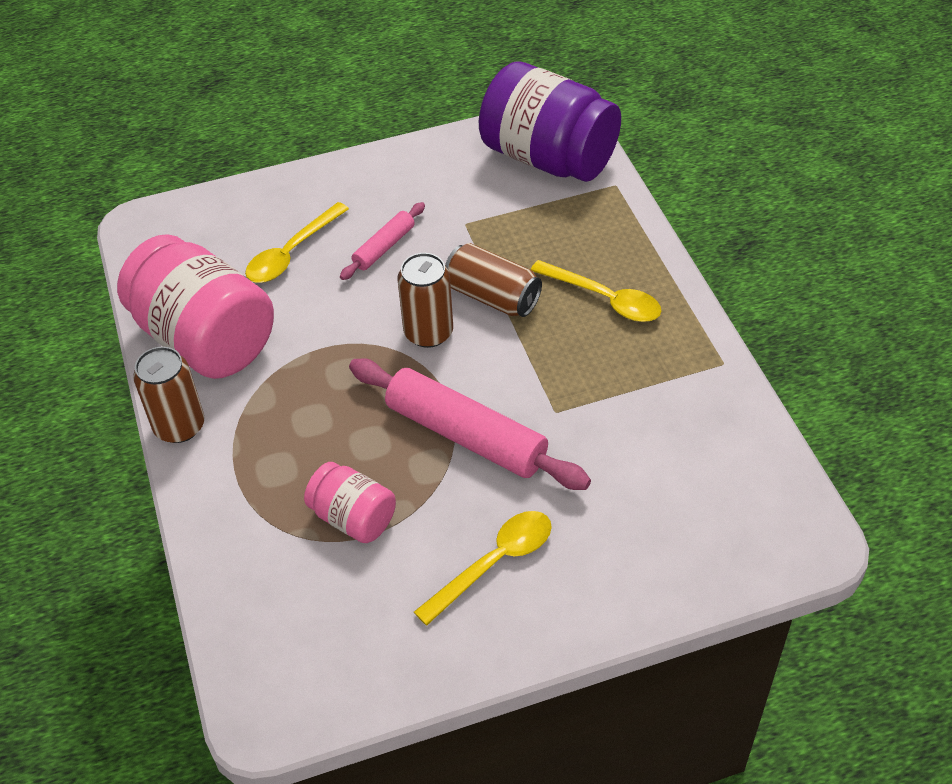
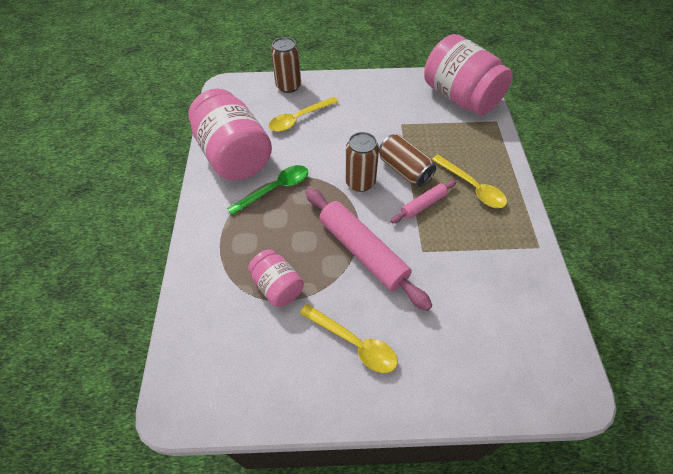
camera: 15 degrees right, 5 degrees up
brown can [133,347,204,443] -> brown can moved to [271,37,301,93]
pink rolling pin [340,202,425,280] -> pink rolling pin moved to [391,180,457,223]
yellow spoon [414,511,552,626] -> yellow spoon turned 60 degrees clockwise [300,304,398,373]
purple jar [479,61,621,182] -> pink jar [424,34,513,115]
none -> green spoon [227,165,308,215]

